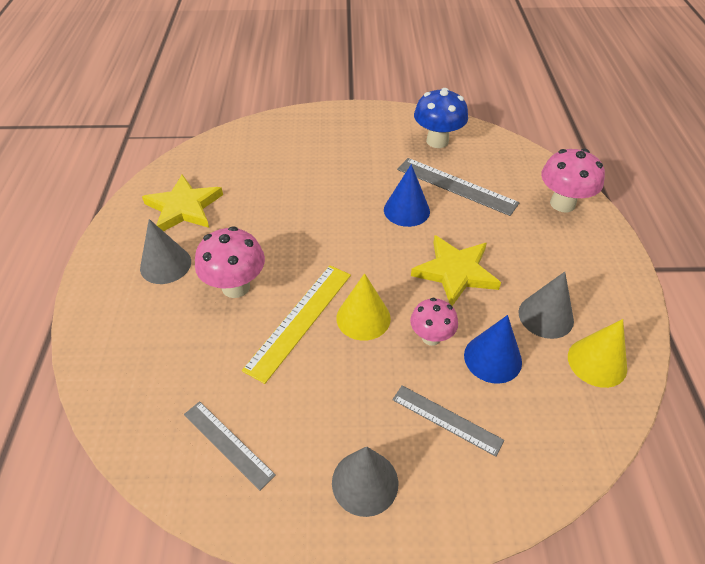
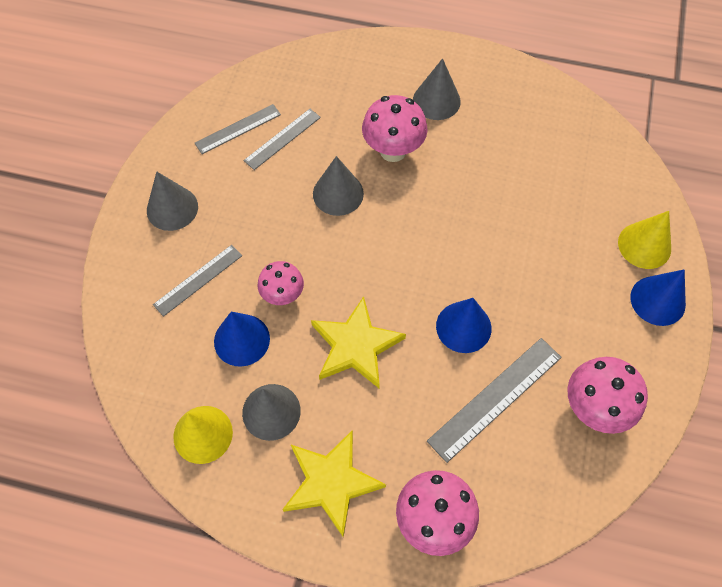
camera: 105 degrees right, 15 degrees up
yellow star [142,174,223,231] -> yellow star moved to [282,430,386,537]
yellow ruler [242,265,351,384] -> grey cone [313,156,364,216]
yellow cone [336,273,391,341] -> yellow cone moved to [618,211,671,269]
blue mushroom [414,88,468,148] -> pink mushroom [568,357,648,434]
none -> grey ruler [244,109,321,170]
none -> blue cone [630,269,686,326]

